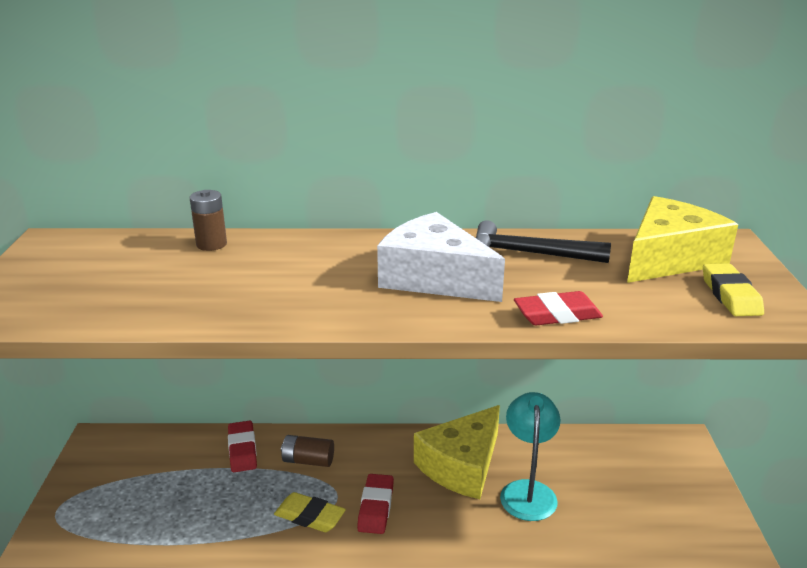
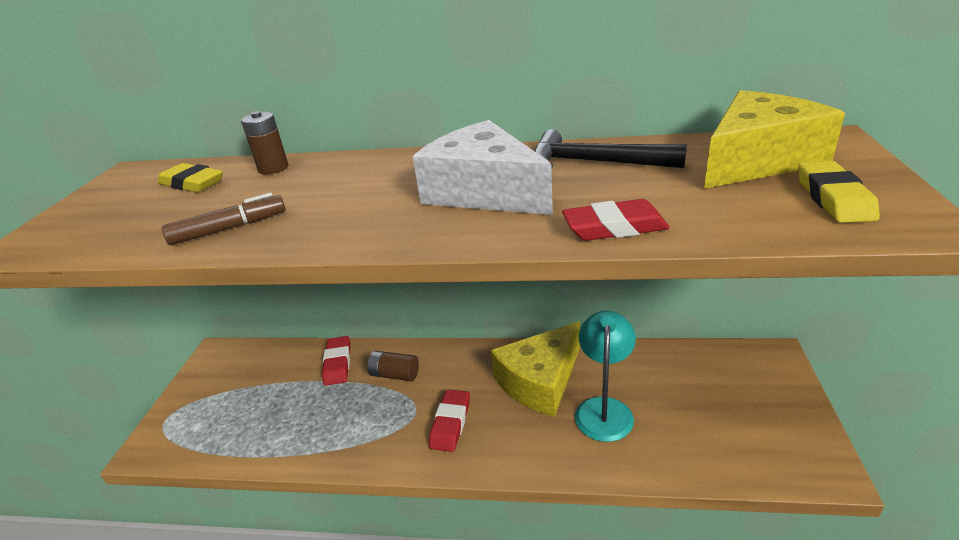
camera: 10 degrees right, 5 degrees up
yellow eraser [274,492,346,532] -> yellow eraser moved to [158,163,223,192]
none -> brown marker [162,193,286,245]

